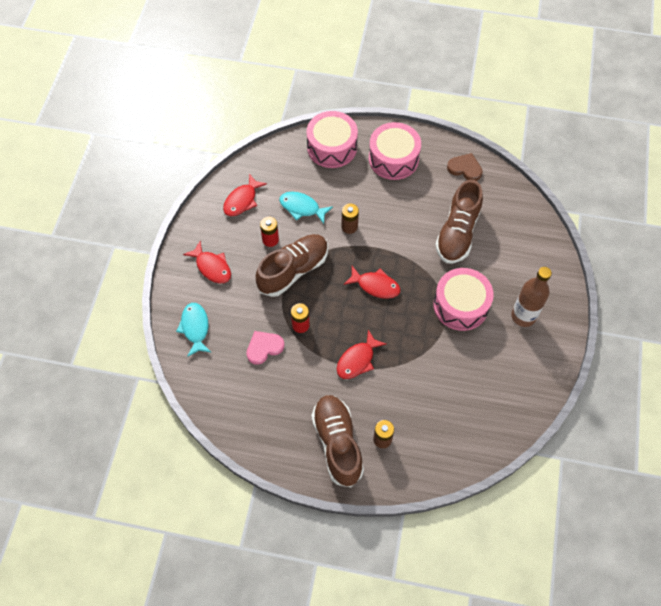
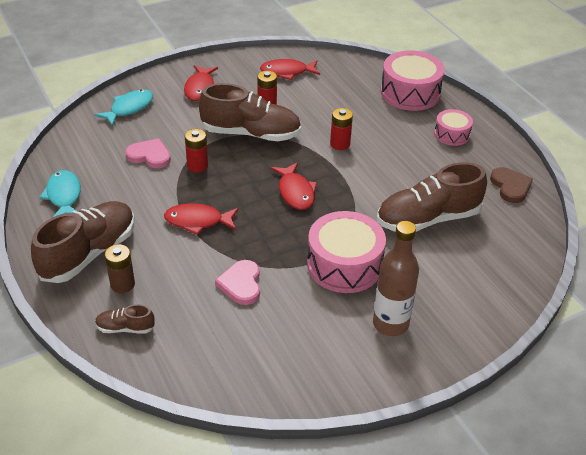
camera: 50 degrees right, 20 degrees down
turquoise fish [279,192,333,224] -> turquoise fish moved to [39,170,81,217]
brown battery [341,203,359,234] -> red battery [330,108,353,150]
pink drum [369,122,421,180] -> pink drum [434,109,473,146], size x0.56
none -> brown shoe [95,304,155,334]
none -> pink heart [215,260,260,305]

